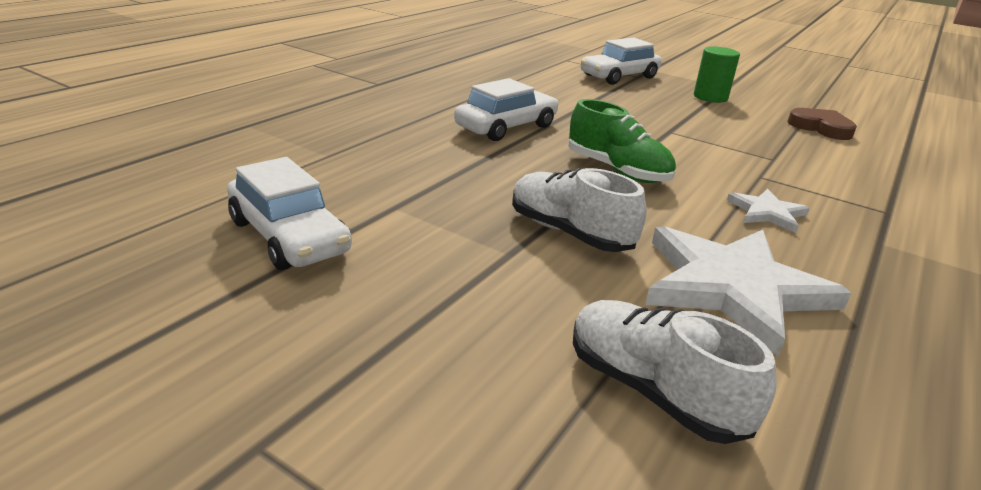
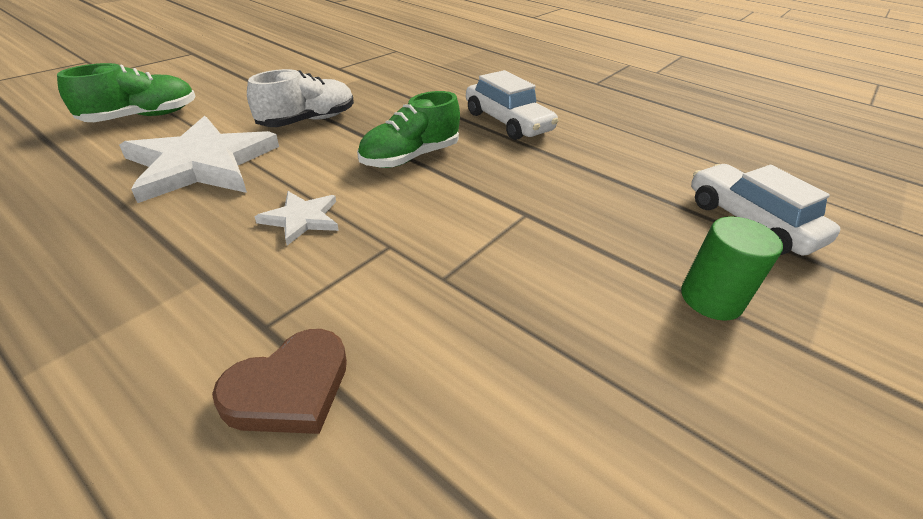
camera: 95 degrees right, 10 degrees up
white car [227,157,352,270] -> none
white shoe [573,300,777,444] -> green shoe [57,63,196,122]
brown heart [787,108,857,140] -> brown heart moved to [212,329,347,434]

